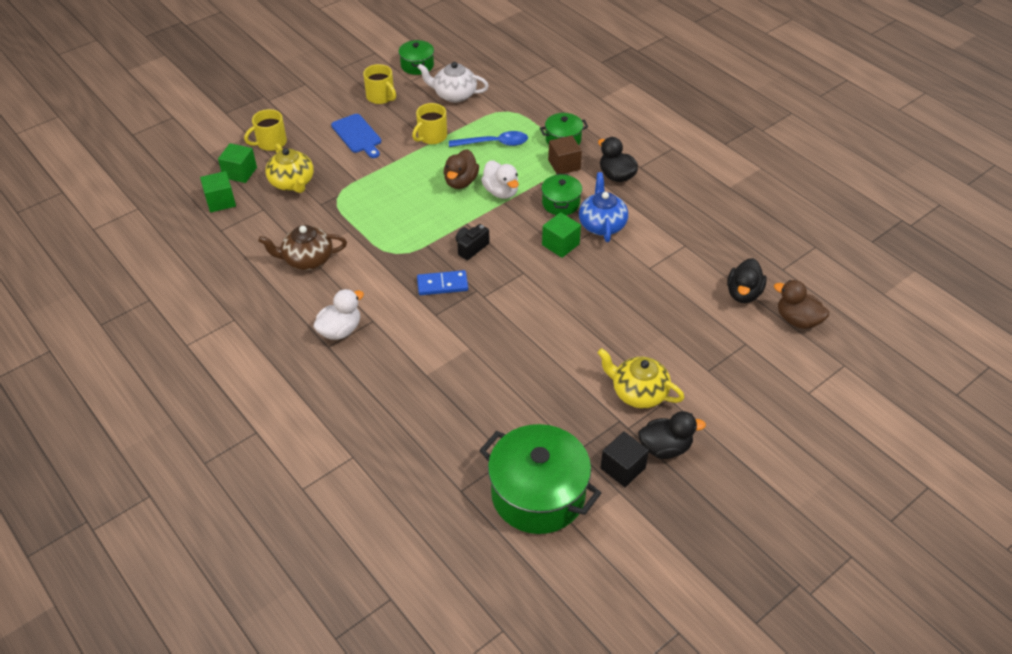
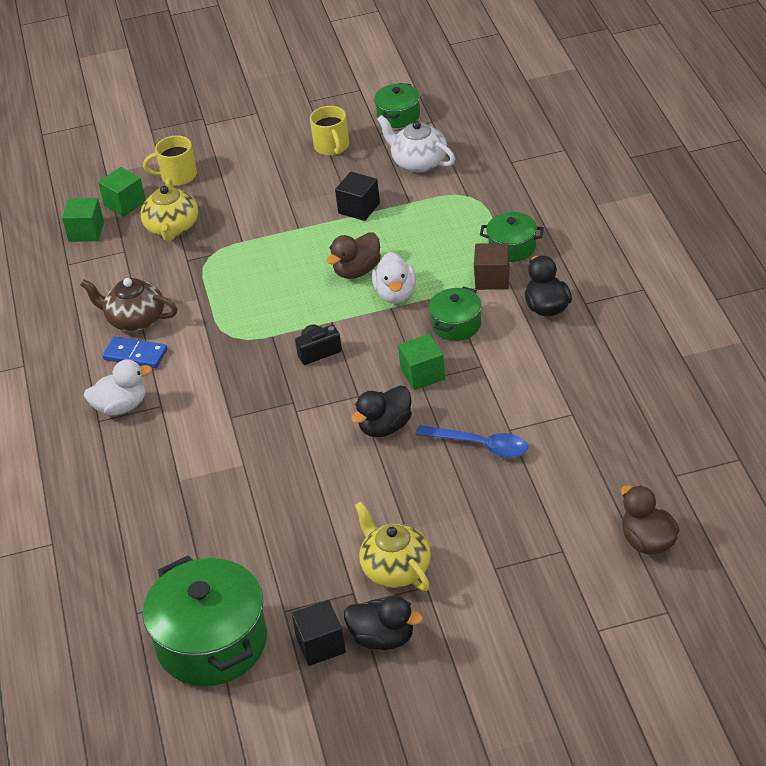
camera: 30 degrees right, 5 degrees down
blue cutting board [331,114,381,158] -> none
yellow mug [412,103,447,144] -> black cube [335,172,380,221]
blue domino [417,270,468,295] -> blue domino moved to [103,336,167,368]
blue spoon [449,131,528,147] -> blue spoon moved to [415,425,528,458]
blue teapot [579,172,628,242] -> none
black duck [727,258,767,303] -> black duck moved to [351,385,412,437]

